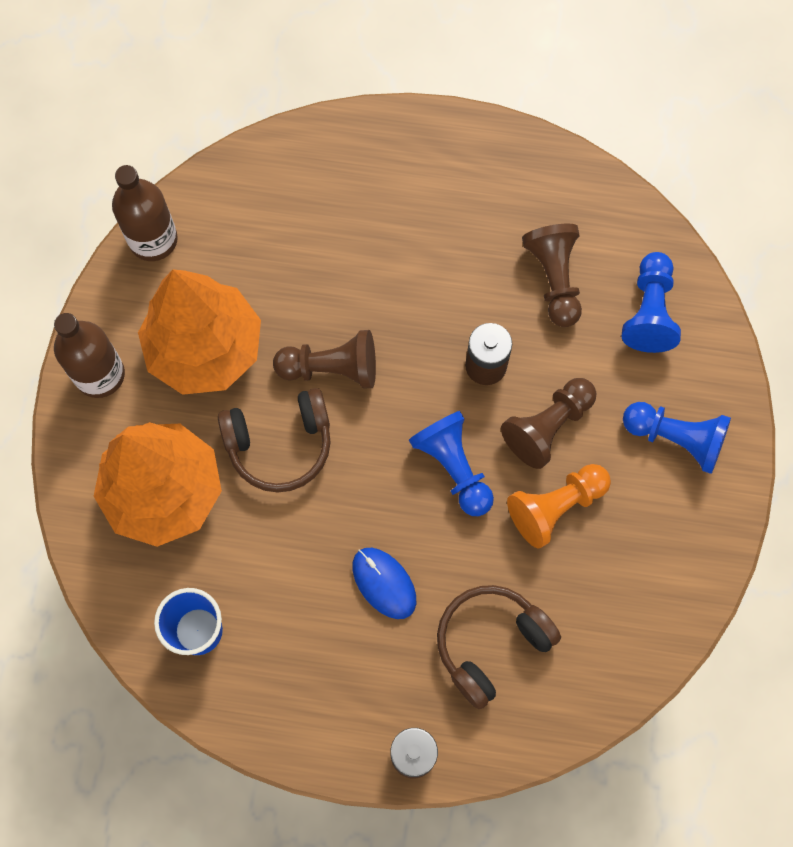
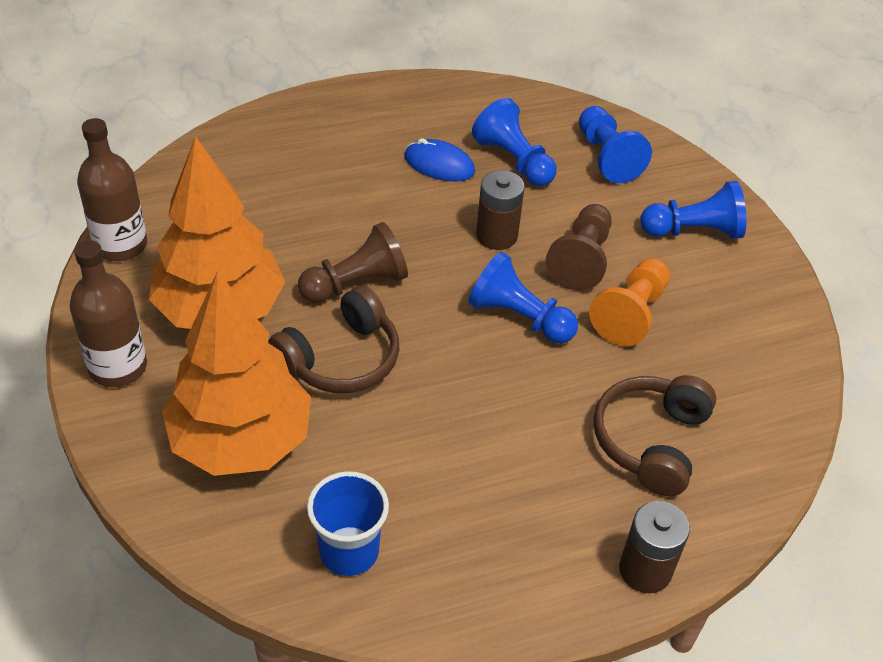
camera: 30 degrees left, 25 degrees down
blue mouse [353,548,416,619] -> blue mouse moved to [404,138,475,181]
brown pawn [522,224,582,327] -> blue pawn [472,98,557,186]

